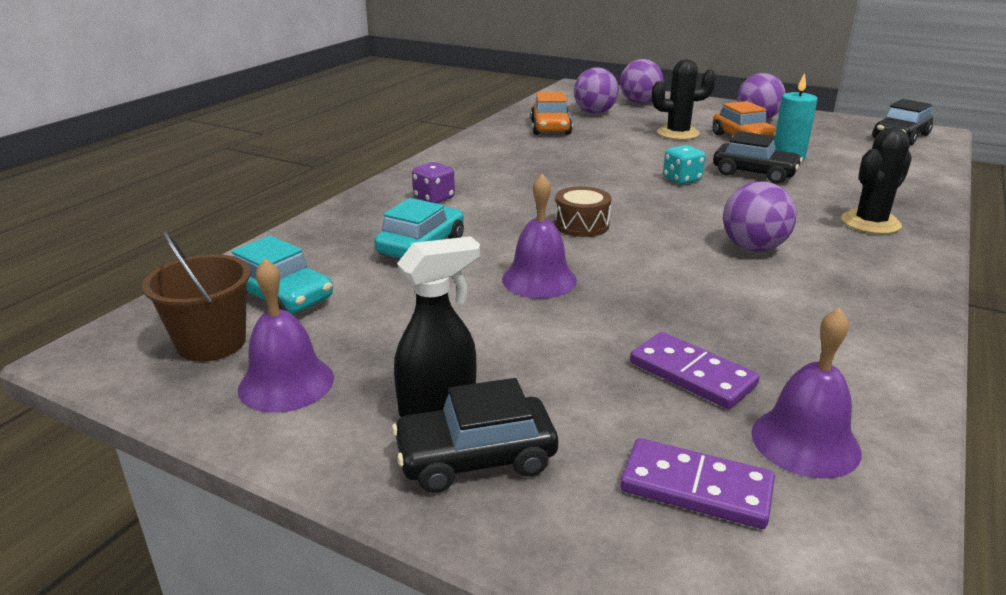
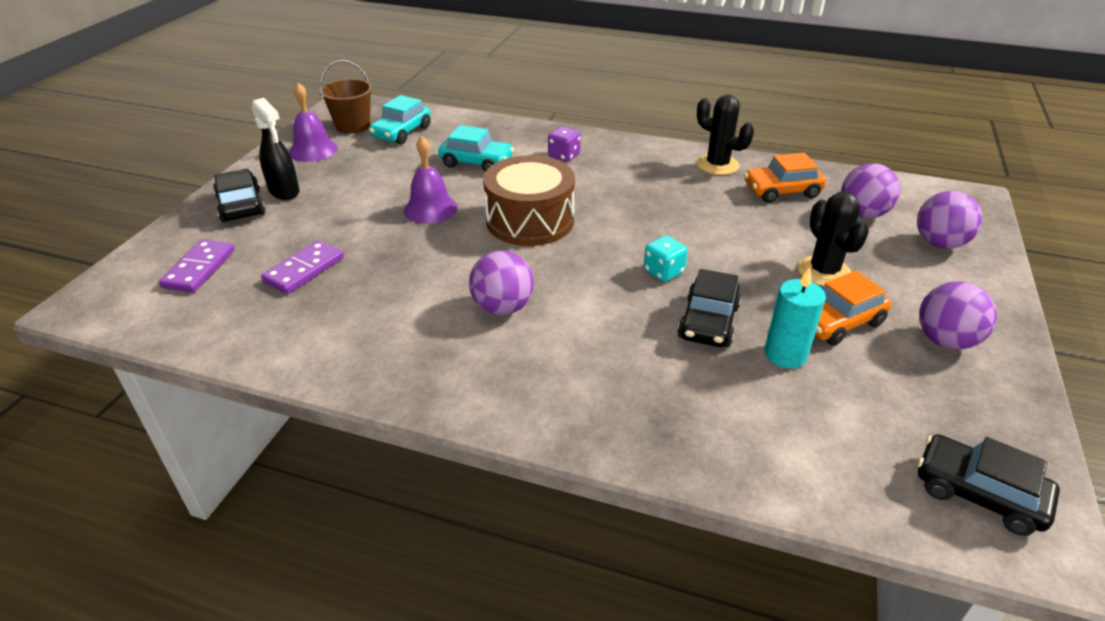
camera: 80 degrees right, 10 degrees up
brown drum [554,186,611,237] -> brown drum [483,155,575,246], size x1.92
purple bell [751,308,862,479] -> none
black cactus [841,128,912,234] -> black cactus moved to [697,94,754,175]

